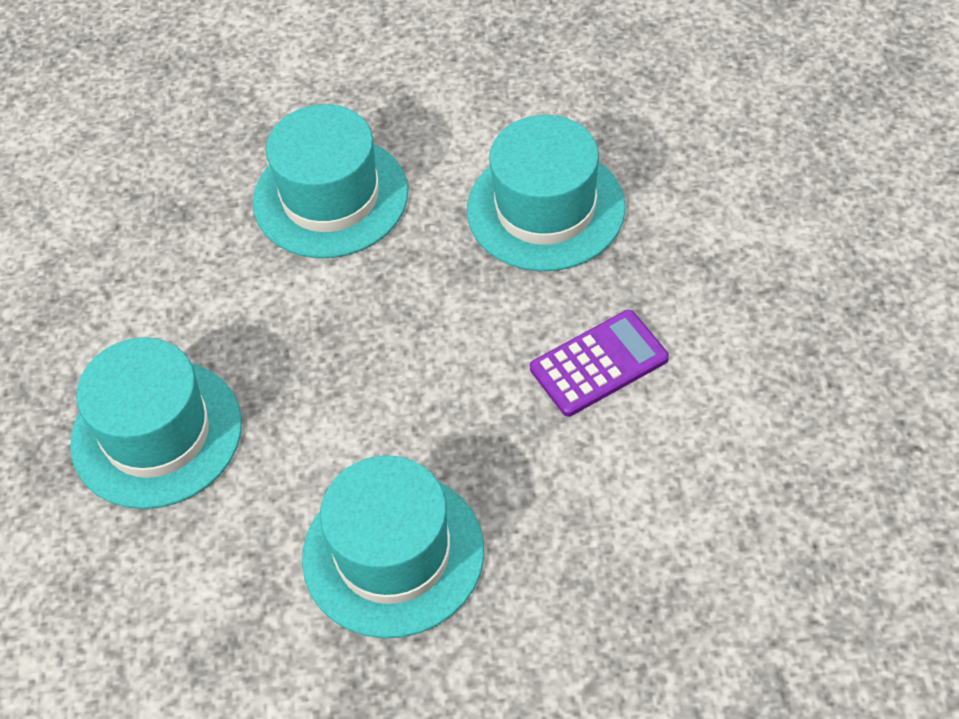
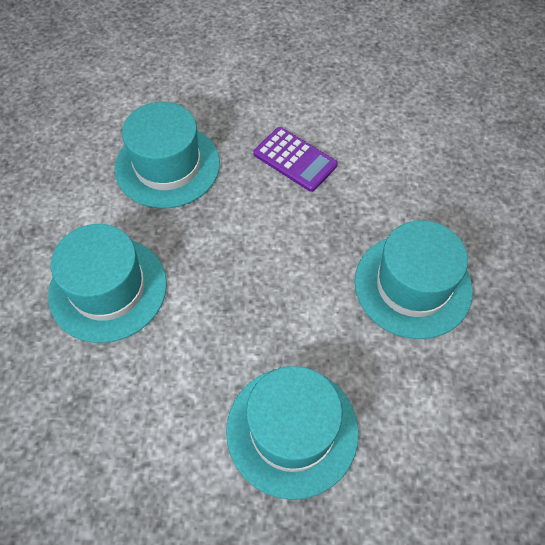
camera: 85 degrees left, 5 degrees up
purple calculator [530,310,669,416] -> purple calculator turned 150 degrees clockwise [254,127,338,192]

